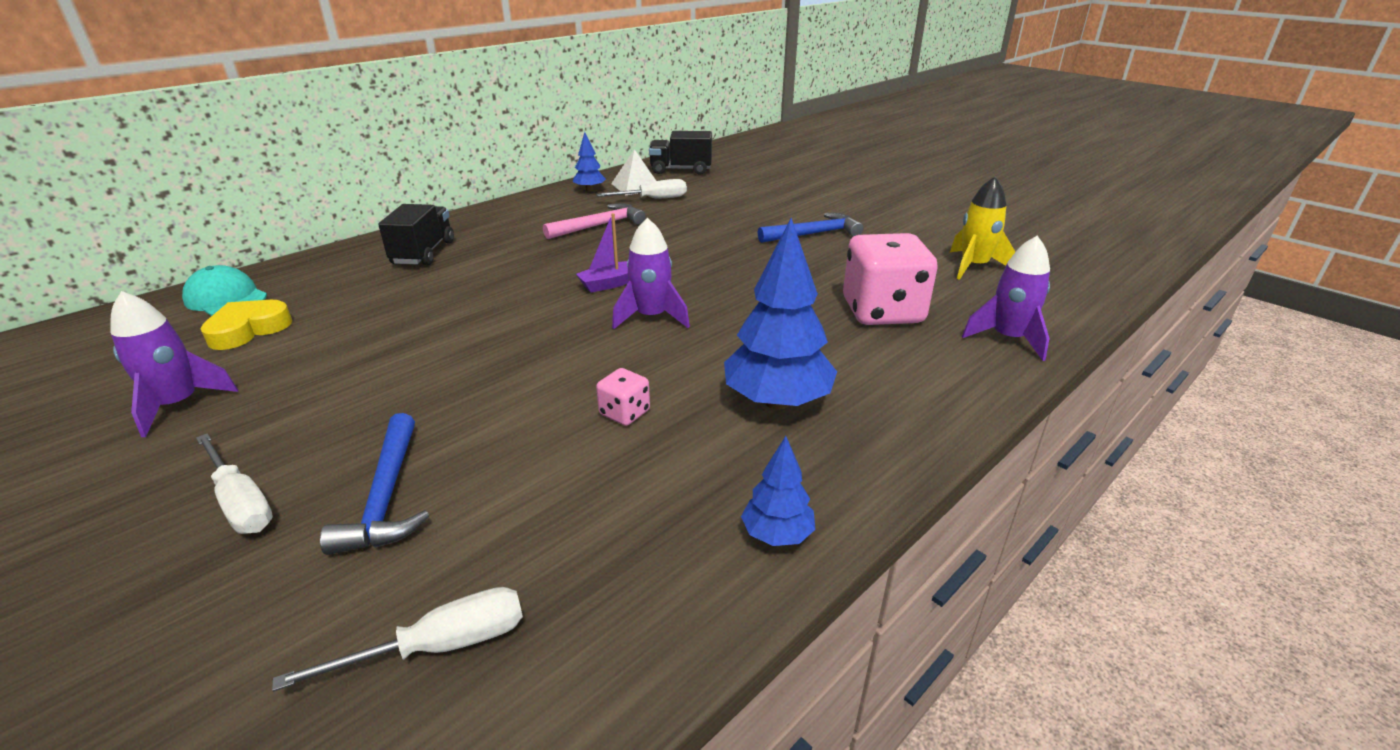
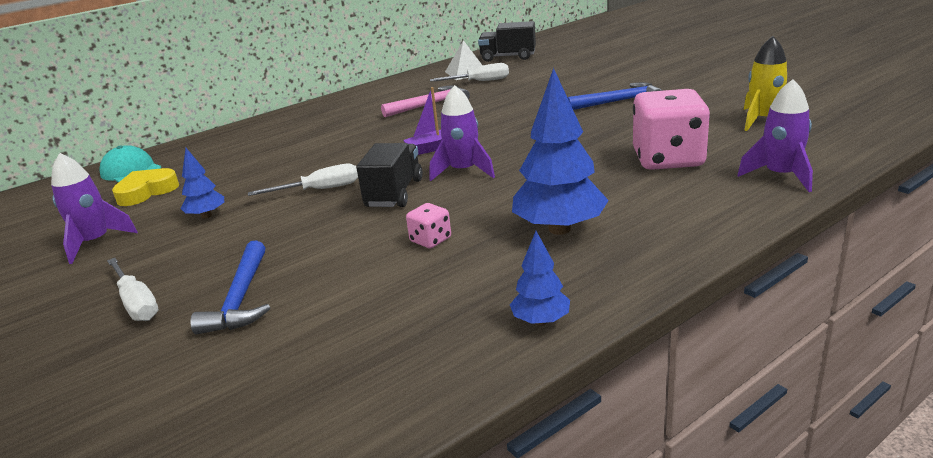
camera: 10 degrees right, 5 degrees down
white screwdriver [272,587,523,692] -> white screwdriver moved to [248,164,358,196]
black truck [378,204,454,265] -> black truck moved to [356,143,423,207]
blue tree [573,132,606,191] -> blue tree moved to [181,148,224,218]

